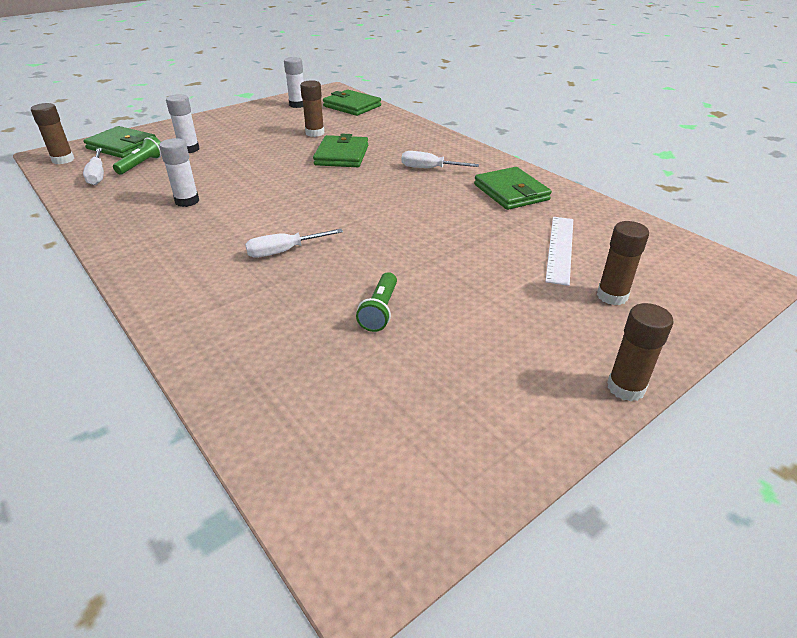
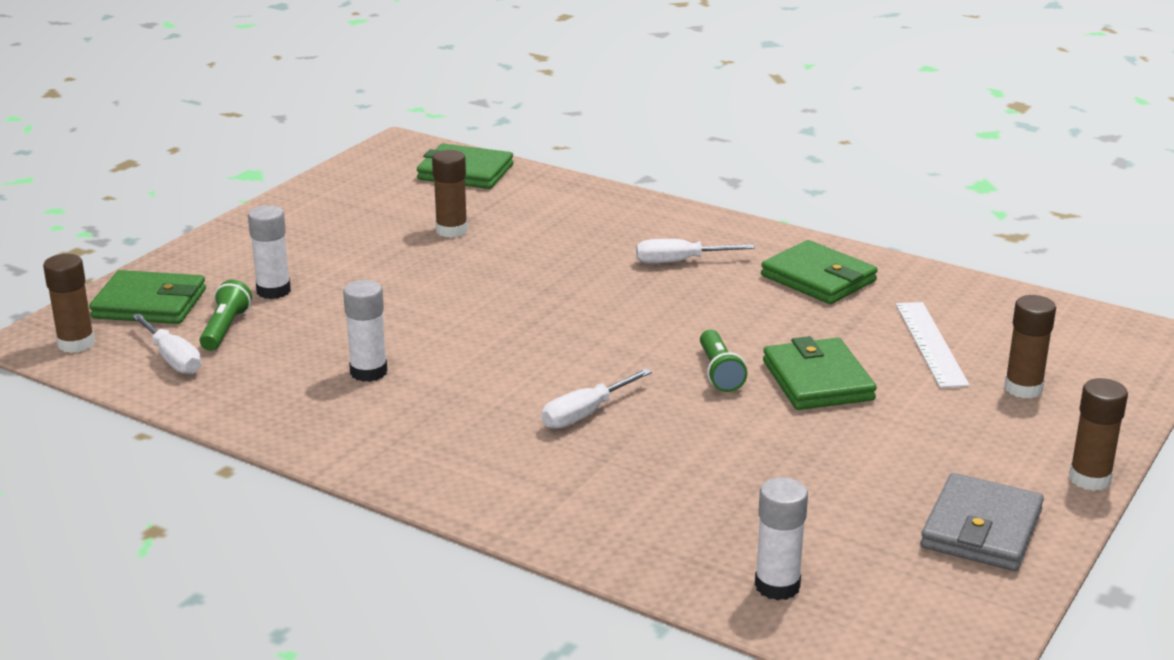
camera: 20 degrees left, 10 degrees down
white glue stick [284,57,304,108] -> white glue stick moved to [755,477,808,600]
green wallet [313,134,368,167] -> green wallet moved to [763,336,877,410]
green flashlight [356,272,397,332] -> green flashlight moved to [700,329,747,392]
none -> grey wallet [920,473,1044,571]

